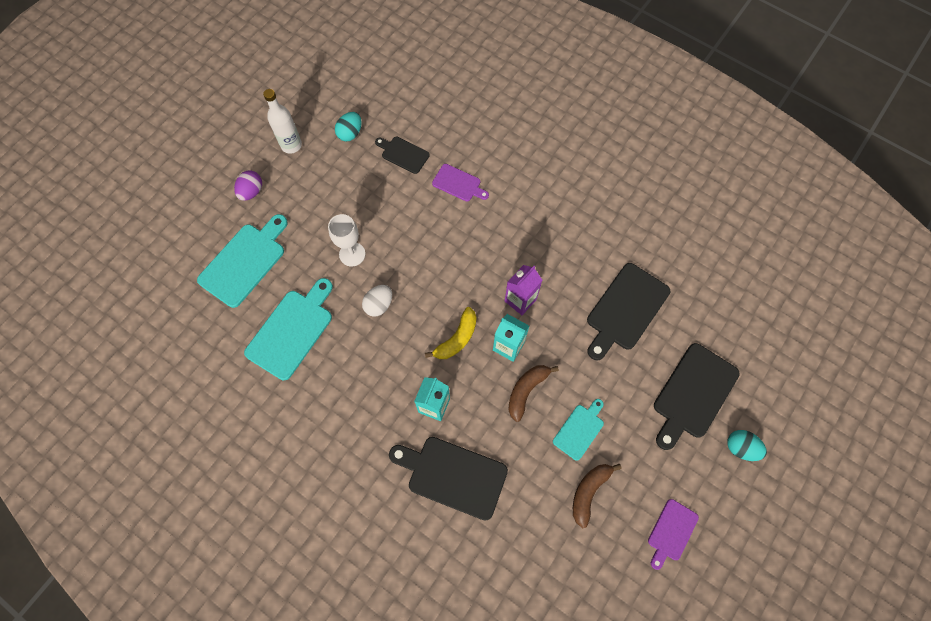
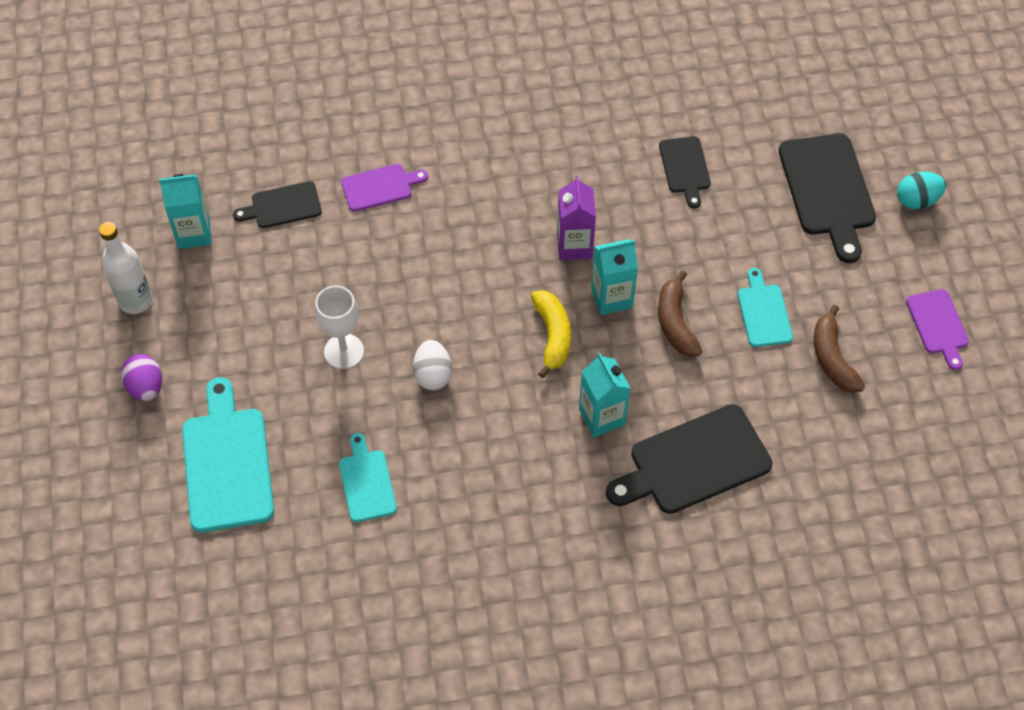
camera: 45 degrees left, 10 degrees down
turquoise cutting board [244,278,333,380] -> turquoise cutting board [339,433,397,522], size x0.57
turquoise egg [335,112,362,141] -> turquoise carton [159,174,212,249]
black cutting board [587,263,670,360] -> black cutting board [659,136,711,208], size x0.57

